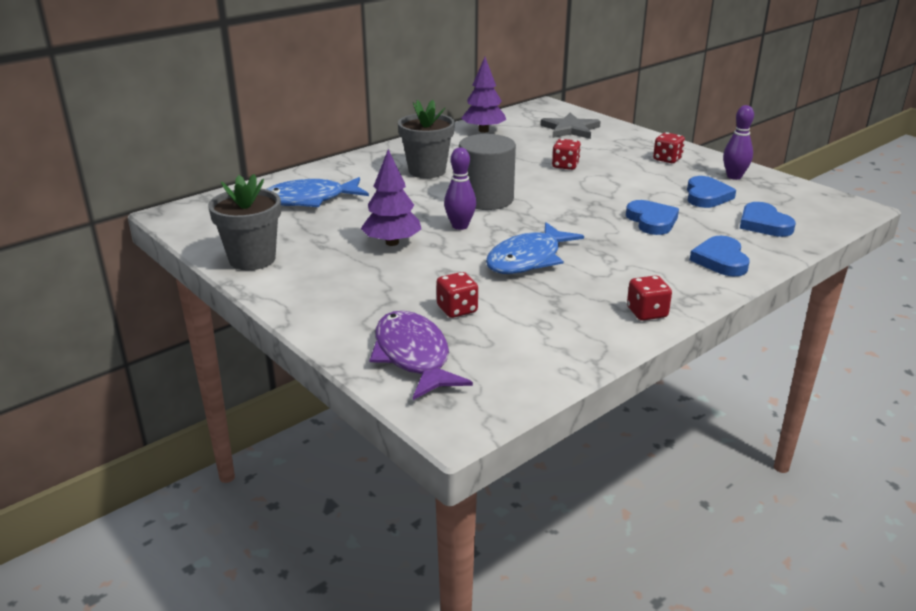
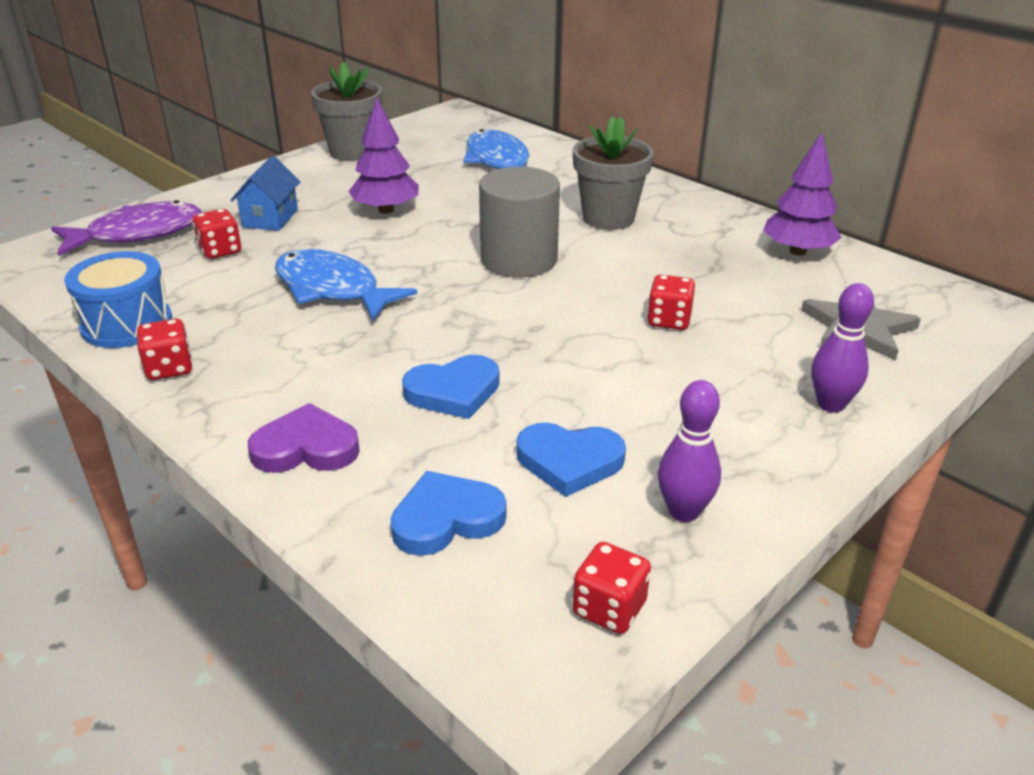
camera: 85 degrees right, 5 degrees up
purple bowling pin [444,147,476,230] -> purple bowling pin moved to [811,283,874,413]
red dice [653,132,685,163] -> red dice moved to [572,542,651,634]
blue heart [690,236,750,276] -> purple heart [248,403,360,473]
none -> blue drum [64,251,172,348]
none -> blue house [230,156,300,231]

